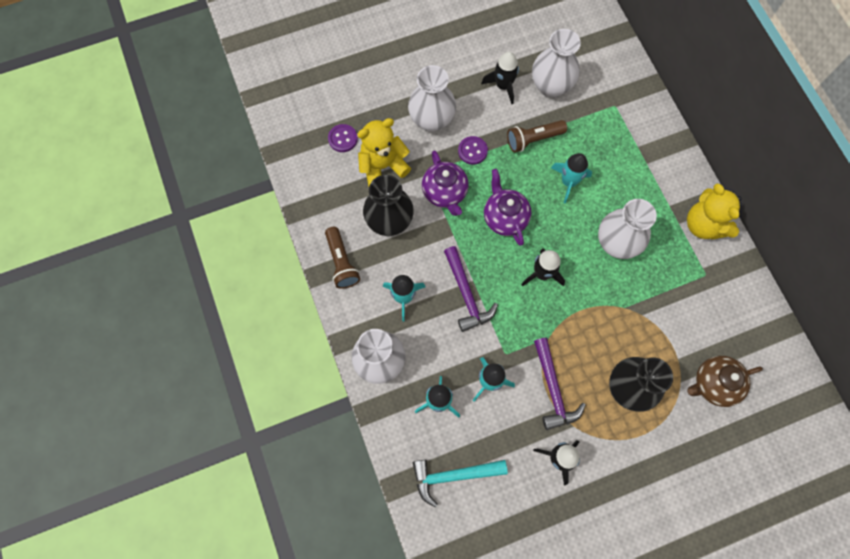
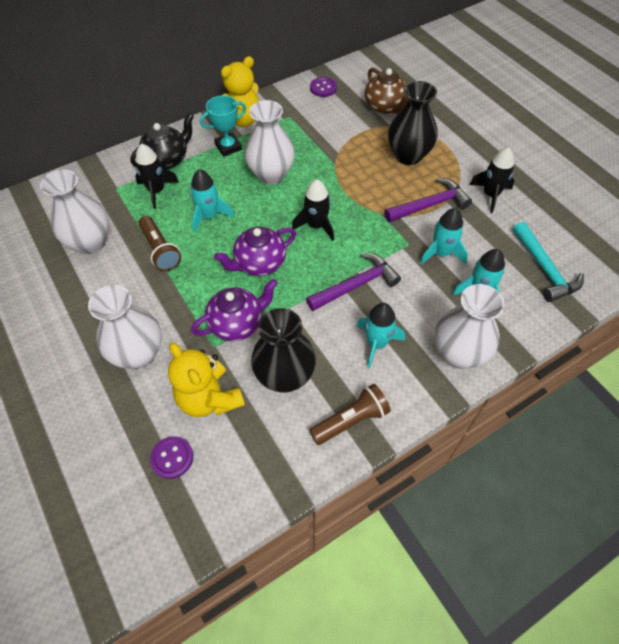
camera: 100 degrees left, 15 degrees down
purple button [458,136,488,165] -> purple button moved to [310,77,337,97]
black rocket [481,52,519,104] -> black rocket moved to [135,144,179,209]
none -> black teapot [130,113,194,169]
none -> turquoise trophy [200,95,246,157]

